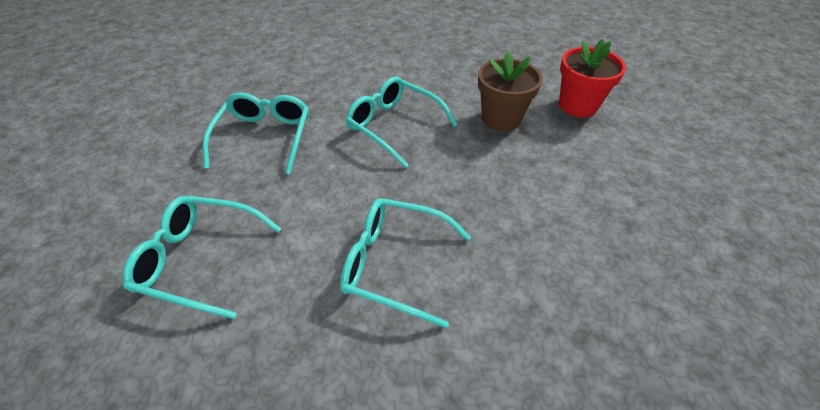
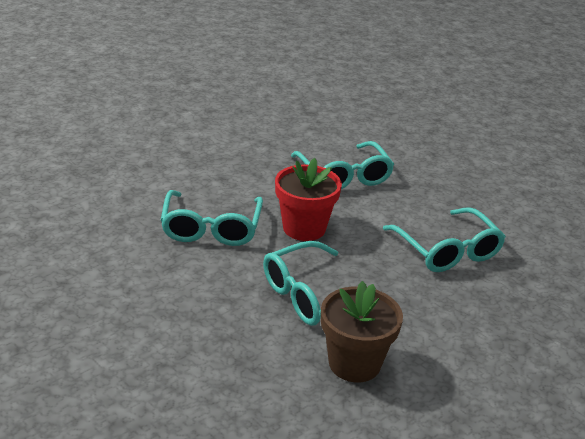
camera: 130 degrees left, 15 degrees down
brown flower pot [478,51,543,132] -> brown flower pot moved to [321,281,403,382]
red flower pot [559,39,626,117] -> red flower pot moved to [275,158,342,241]

